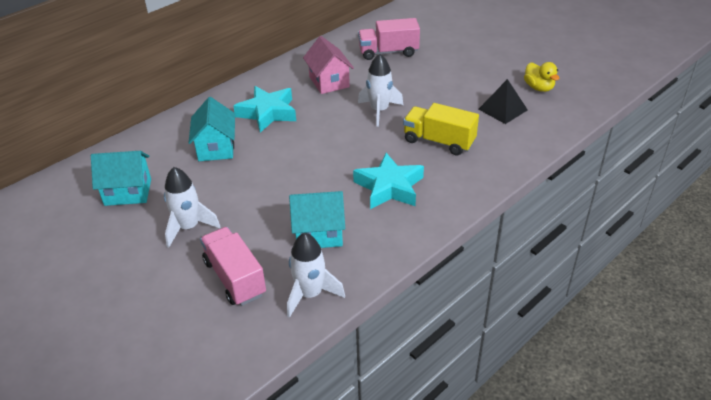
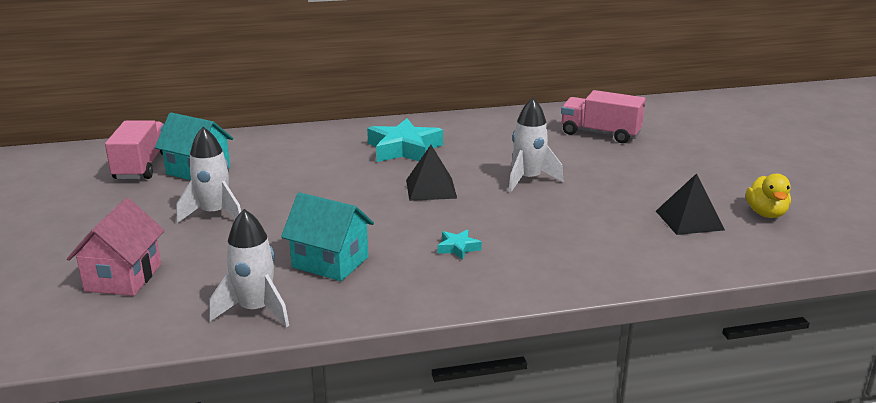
camera: 30 degrees right, 15 degrees down
turquoise house [189,97,235,161] -> none
pink truck [200,227,266,306] -> pink truck moved to [105,120,164,179]
pink house [303,36,354,94] -> pink house moved to [67,198,165,296]
turquoise star [353,153,424,209] -> turquoise star [438,230,482,260], size x0.46
yellow truck [403,103,479,155] -> none
none -> black pyramid [406,145,457,201]

